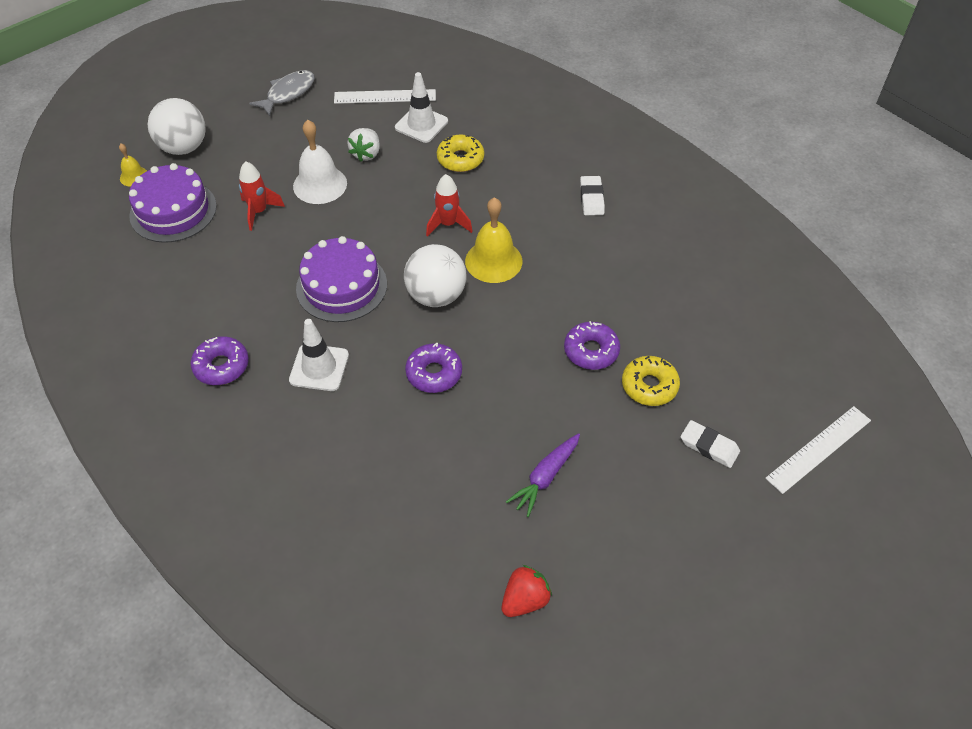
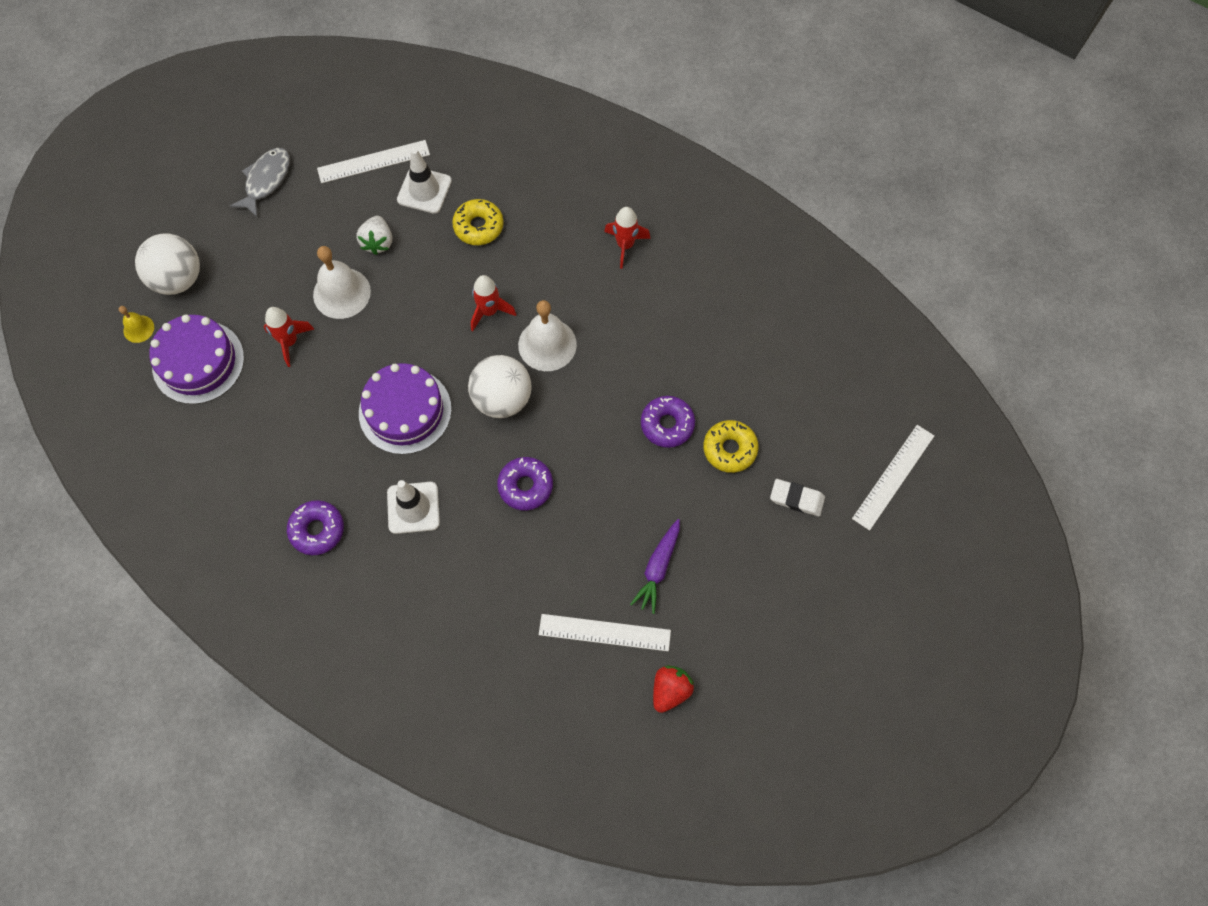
camera: 15 degrees left, 15 degrees up
yellow bell [465,197,523,283] -> white bell [518,300,577,371]
white eraser [580,176,605,215] -> red rocket [604,207,650,269]
none -> white ruler [539,614,671,651]

